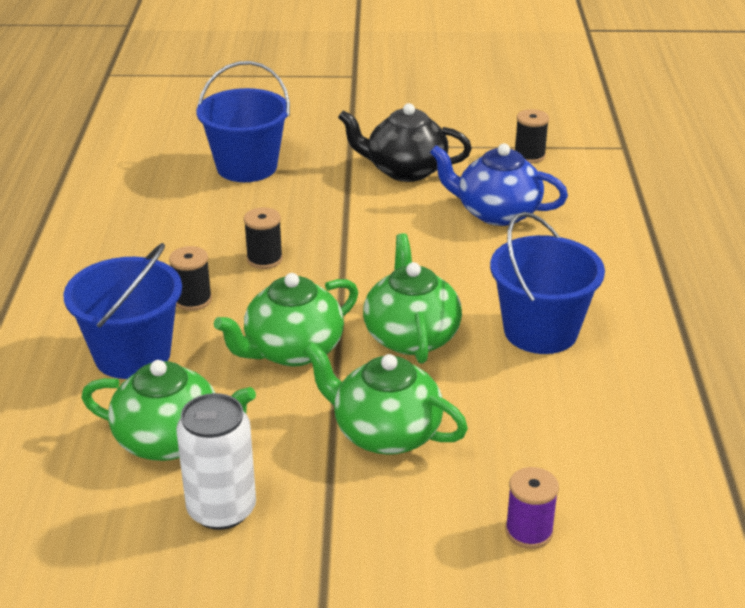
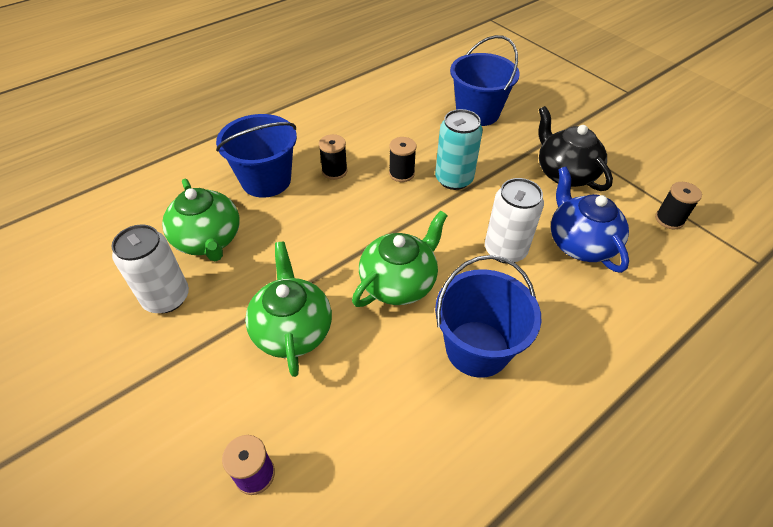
camera: 50 degrees right, 15 degrees up
green teapot [214,273,358,367] -> none
none -> turquoise can [435,109,483,190]
none -> white can [485,178,544,264]

